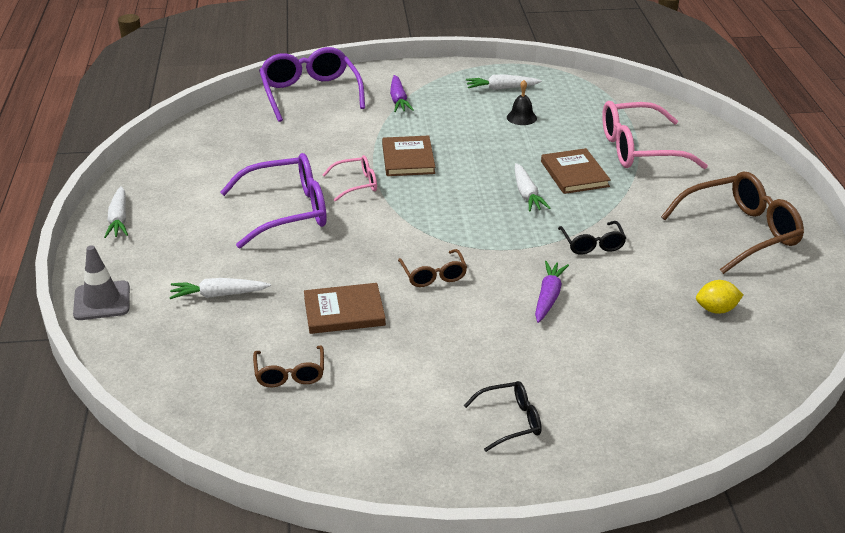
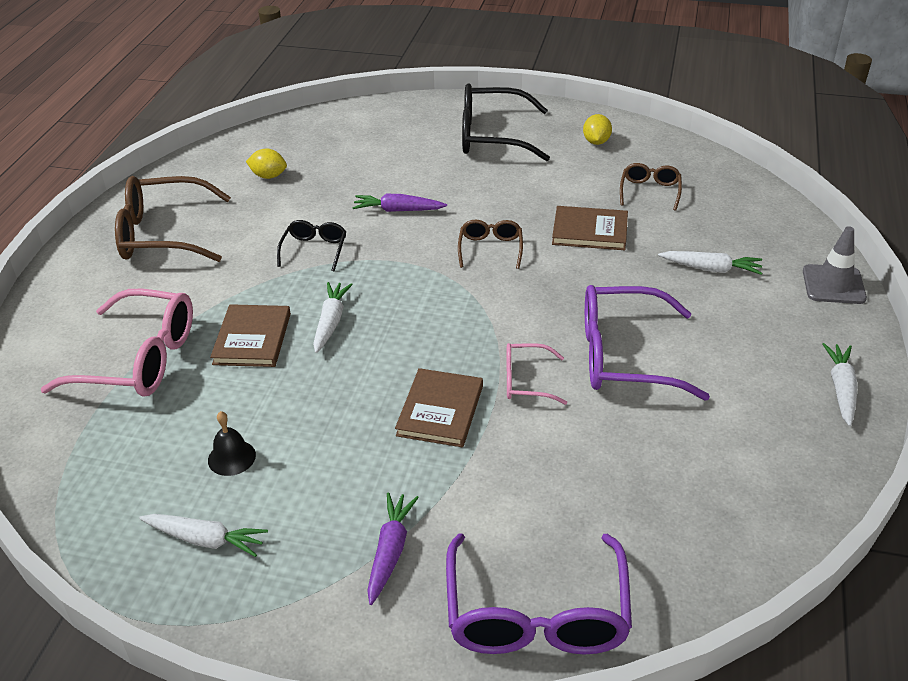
camera: 160 degrees left, 5 degrees up
black glasses [464,381,542,452] -> black glasses [462,83,550,161], size x1.94
purple carrot [535,261,569,323] -> purple carrot turned 60 degrees clockwise [352,194,447,212]
none -> yellow lemon [583,114,612,145]

